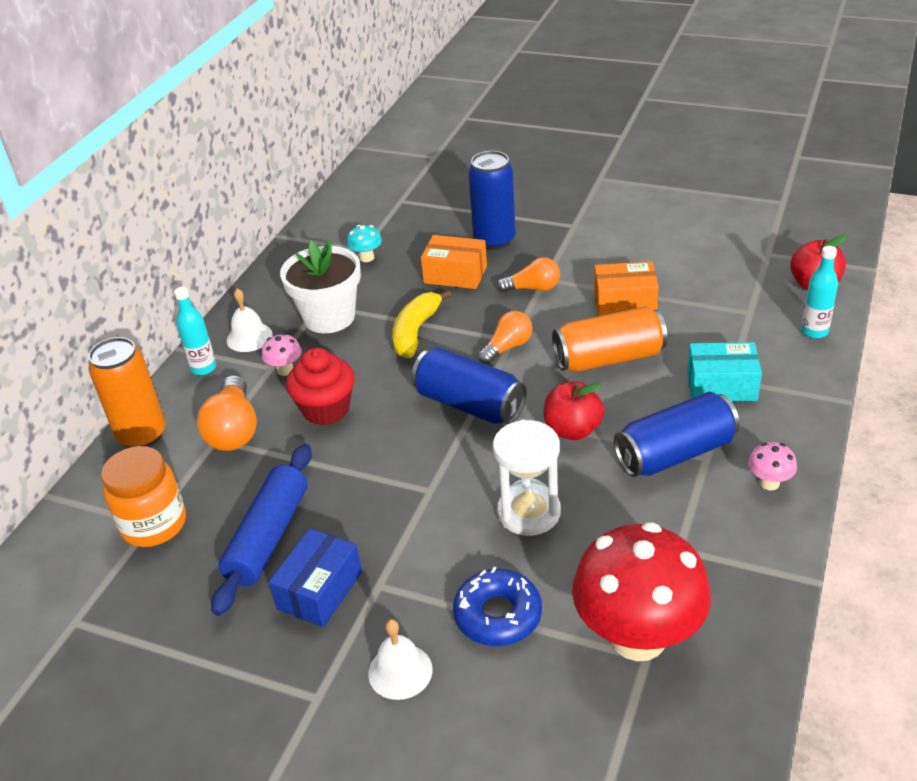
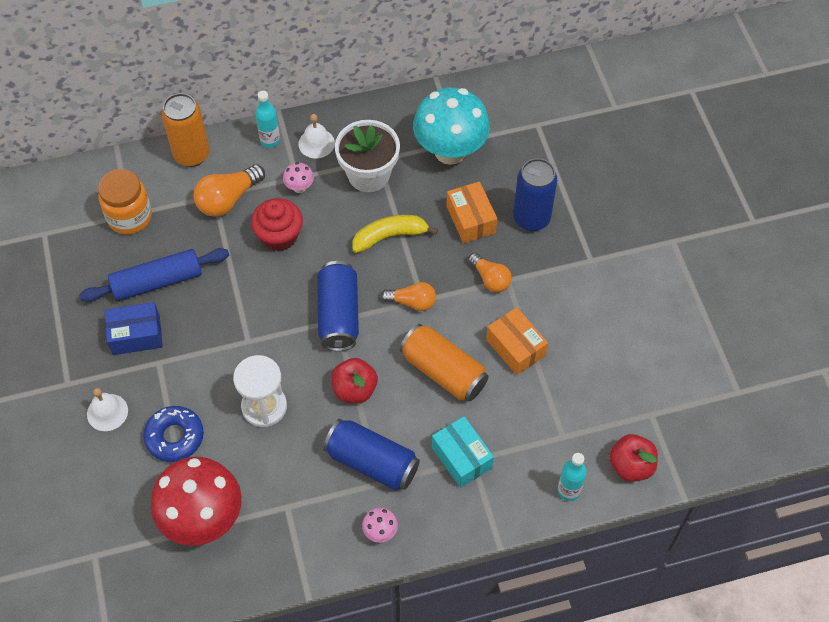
camera: 50 degrees right, 20 degrees up
turquoise mushroom [347,225,382,262] -> turquoise mushroom [413,88,490,165], size x2.49

